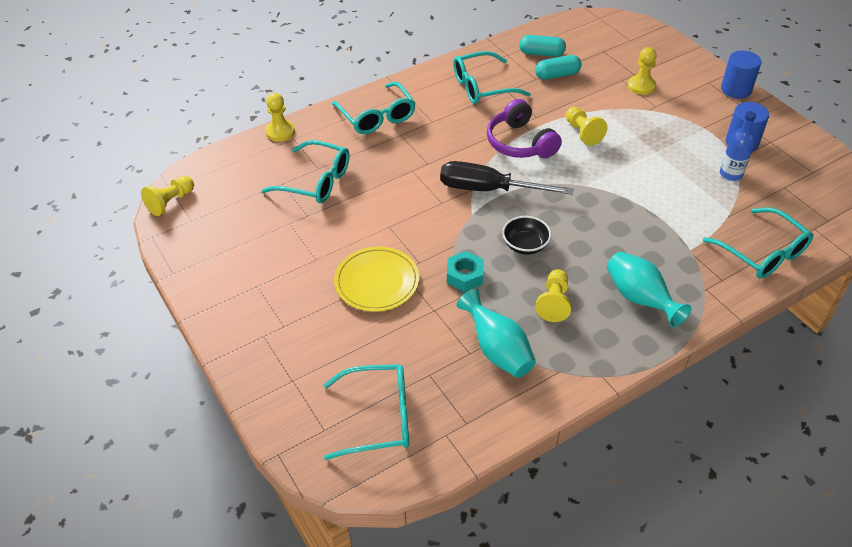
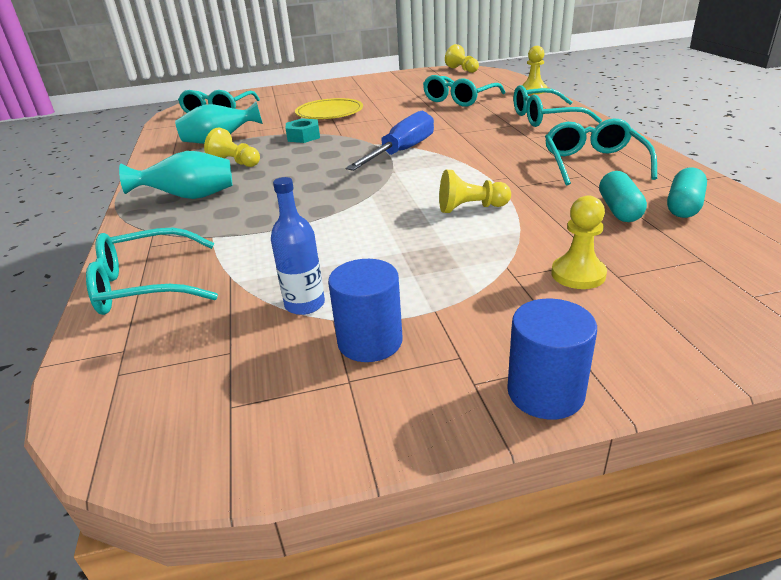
camera: 110 degrees right, 15 degrees down
black screwdriver [440,161,574,195] -> blue screwdriver [346,110,434,171]
purple headphones [487,99,562,158] -> none
black bowl [502,216,551,255] -> none

